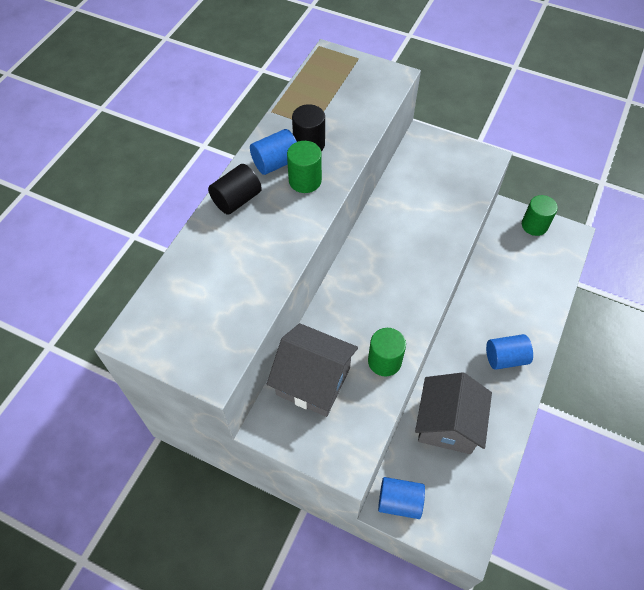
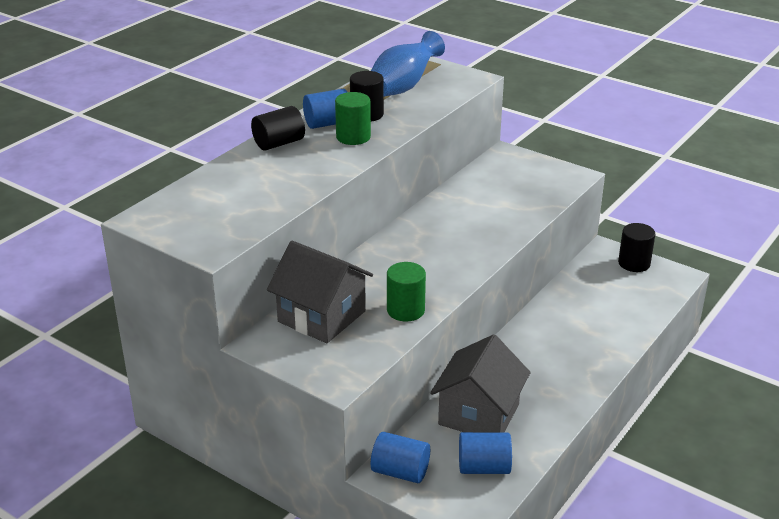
camera: 10 degrees right, 25 degrees down
blue cylinder [486,334,533,370] -> blue cylinder moved to [459,432,512,474]
green cylinder [522,195,558,236] -> black cylinder [618,223,655,272]
none -> blue vase [371,31,445,97]

